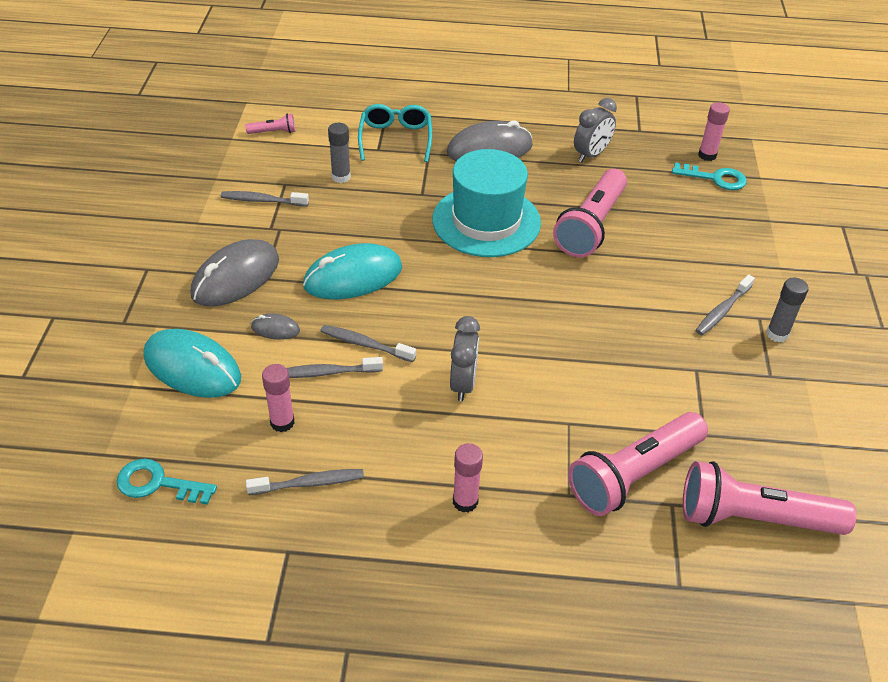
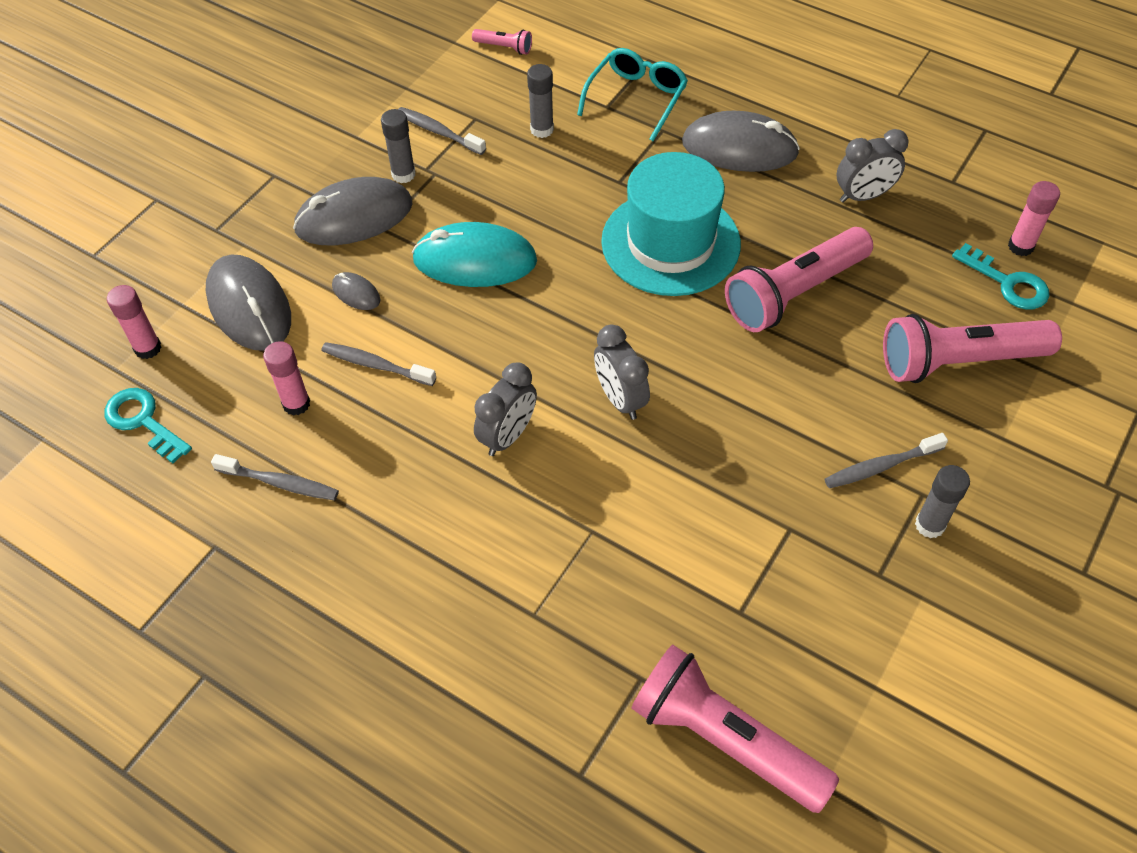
camera: 30 degrees right, 10 degrees up
turquoise mouse [144,329,241,398] -> grey mouse [206,255,291,351]
grey toothbrush [320,325,416,362] -> none
pink glue stick [453,443,483,512] -> pink glue stick moved to [107,285,162,359]
pink flashlight [568,412,708,516] -> pink flashlight moved to [883,314,1062,383]
none -> grey glue stick [381,109,416,183]
none -> grey clock [594,325,650,420]

